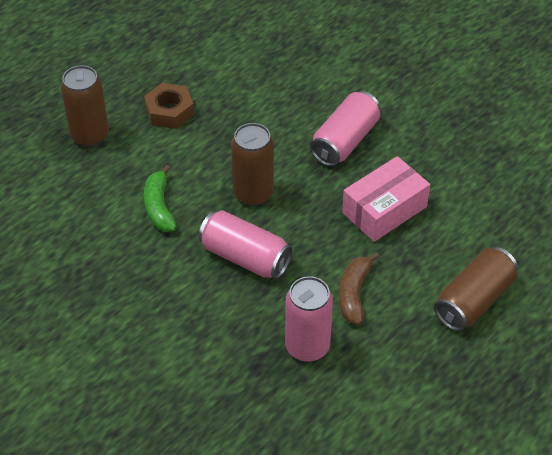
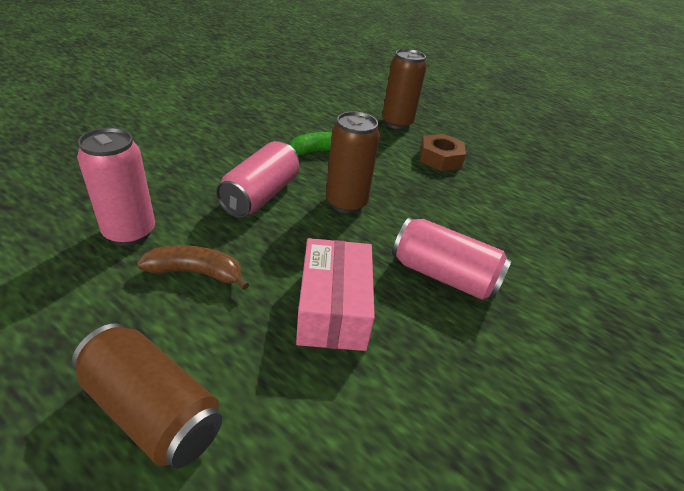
camera: 80 degrees right, 10 degrees down
pink box [342,156,430,242] -> pink box turned 45 degrees clockwise [296,238,375,351]

